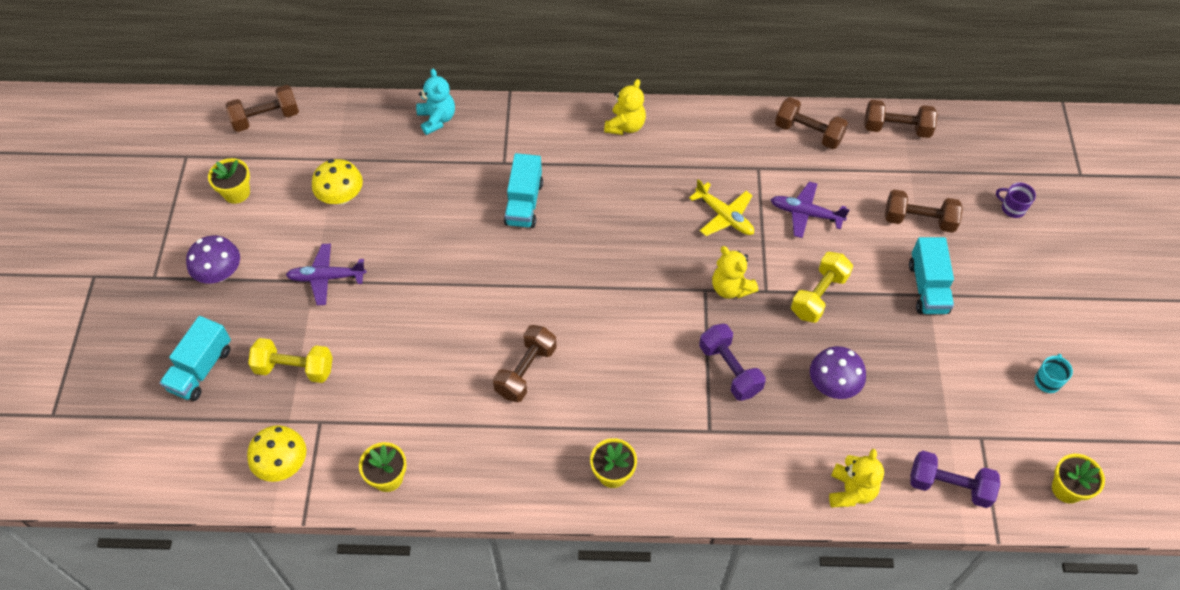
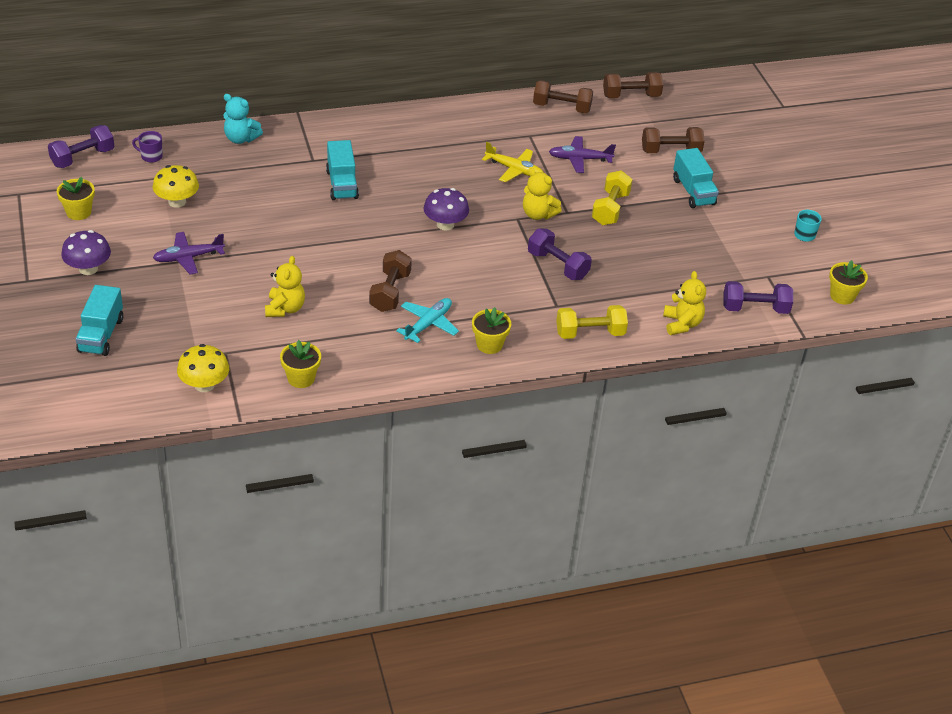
camera: 20 degrees left, 15 degrees down
brown dumbbell [226,85,299,132] -> purple dumbbell [48,125,115,168]
yellow dumbbell [248,338,333,383] -> yellow dumbbell moved to [556,305,628,339]
turquoise teddy bear [416,69,455,135] -> turquoise teddy bear turned 150 degrees clockwise [223,94,263,144]
yellow teddy bear [604,79,646,135] -> yellow teddy bear moved to [265,256,305,317]
purple mushroom [810,346,866,399] -> purple mushroom moved to [424,188,469,230]
purple mug [996,183,1036,218] -> purple mug moved to [132,131,163,162]
none -> turquoise plane [396,298,459,343]

